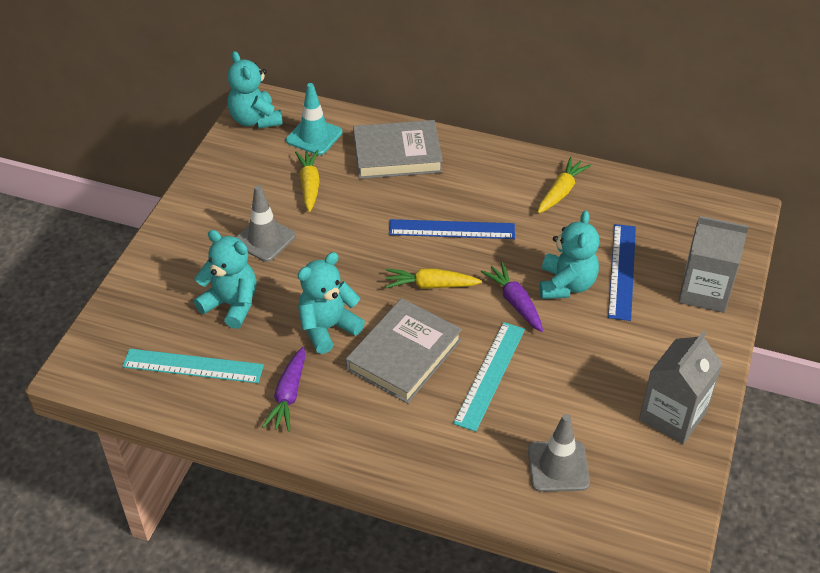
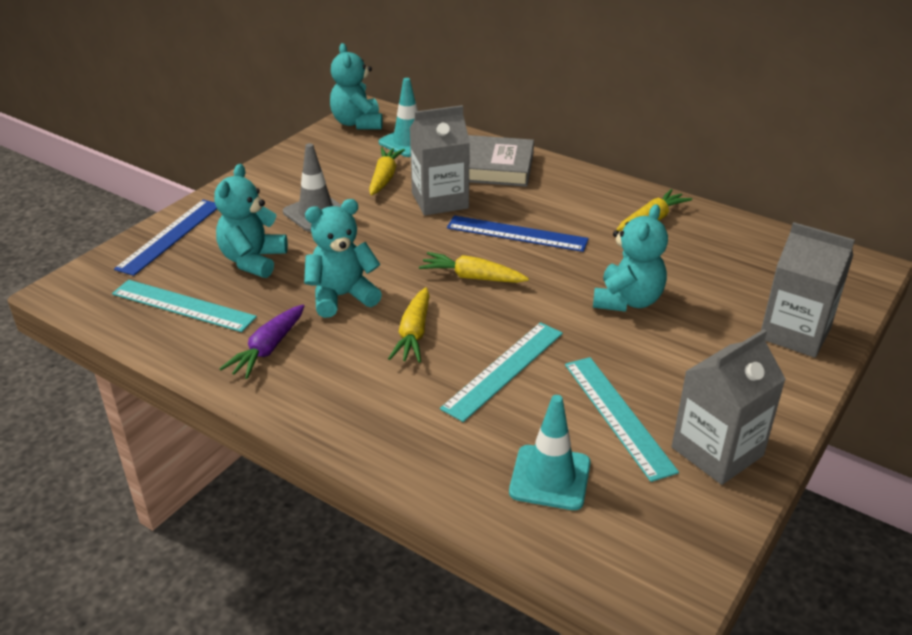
camera: 15 degrees right, 10 degrees down
turquoise teddy bear [194,230,257,329] -> turquoise teddy bear turned 120 degrees counterclockwise [214,164,288,278]
grey book [346,298,462,404] -> yellow carrot [388,287,430,363]
purple carrot [481,262,543,332] -> none
grey traffic cone [528,414,590,492] -> turquoise traffic cone [509,395,591,510]
blue ruler [608,224,636,321] -> blue ruler moved to [114,200,217,276]
none -> grey carton [410,105,470,215]
none -> turquoise ruler [565,357,679,482]

